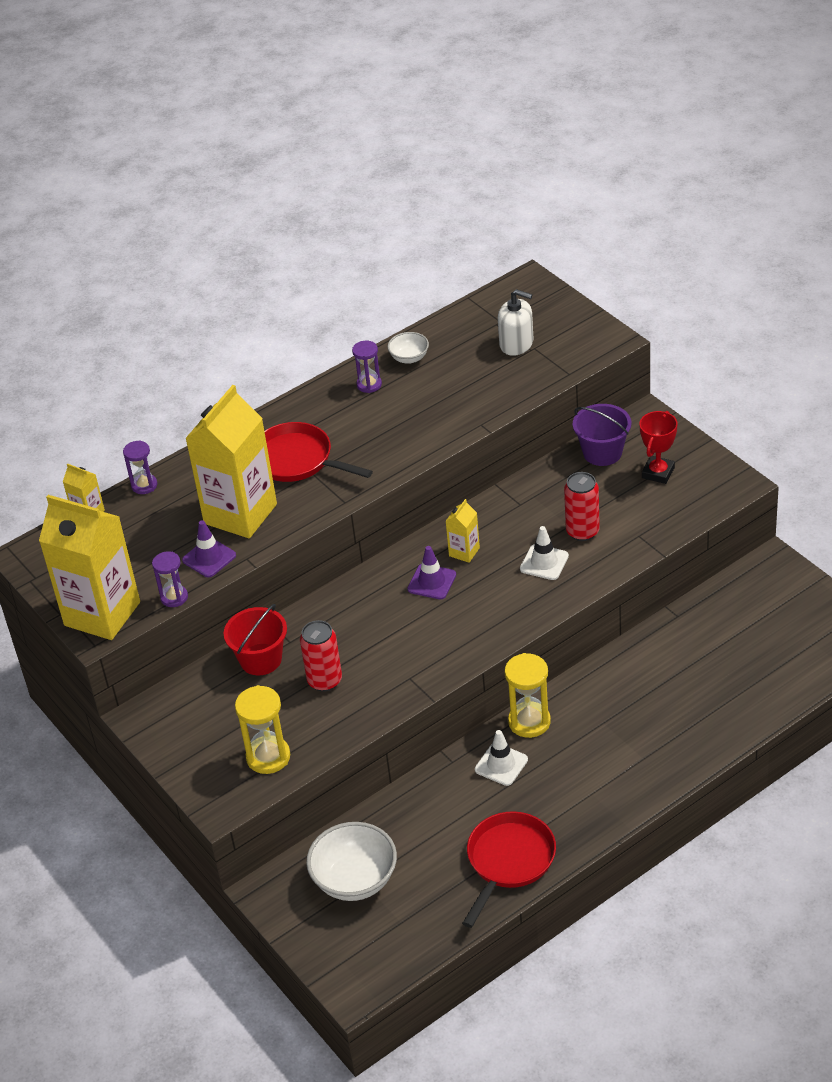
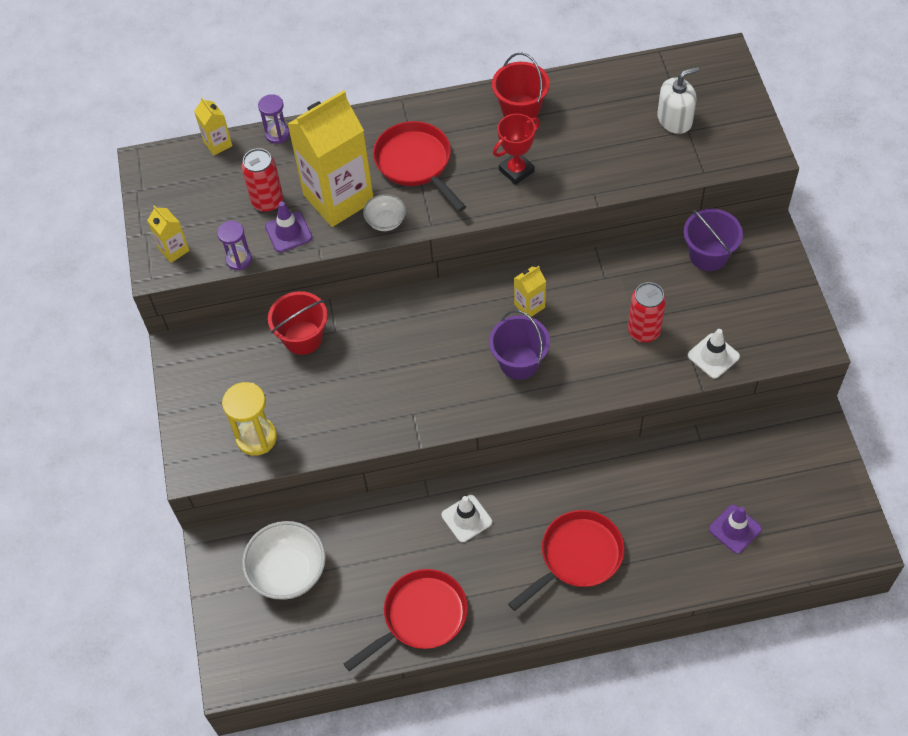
camera: 25 degrees right, 15 degrees up
yellow carton [39,495,140,640] -> yellow carton [147,205,190,263], size x0.43
red can [300,620,342,692] -> red can moved to [242,148,283,212]
purple hourglass [352,341,382,393] -> red bucket [492,53,550,118]
white bowl [387,332,429,364] -> white bowl moved to [363,194,406,231]
purple traffic cone [407,546,456,600] -> purple traffic cone moved to [709,505,762,554]
white soap dispenser [498,289,534,356] -> white soap dispenser turned 75 degrees counterclockwise [657,67,699,134]
yellow hourglass [505,653,551,738] -> none
white traffic cone [520,526,569,580] -> white traffic cone moved to [688,329,740,379]
red trophy [640,411,677,484] -> red trophy moved to [493,114,540,185]
none -> purple bucket [489,310,550,380]
none -> red pan [508,510,624,611]

